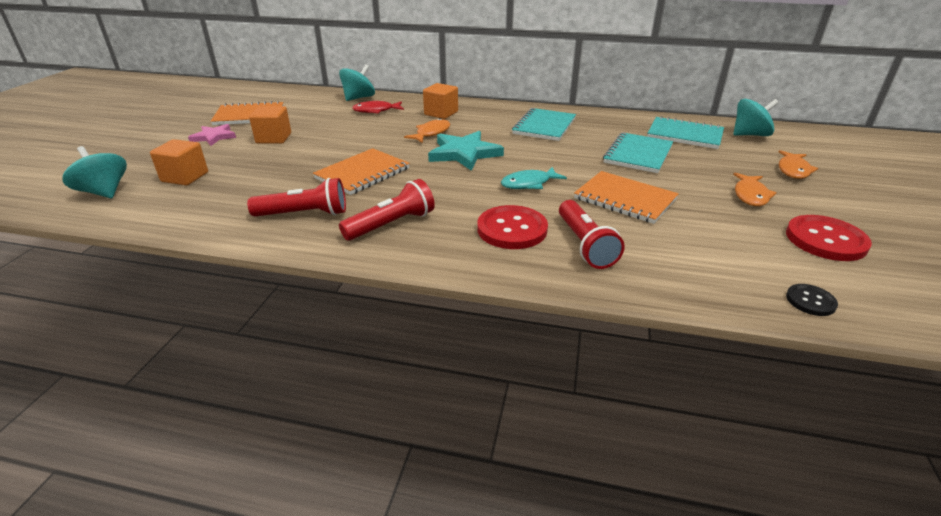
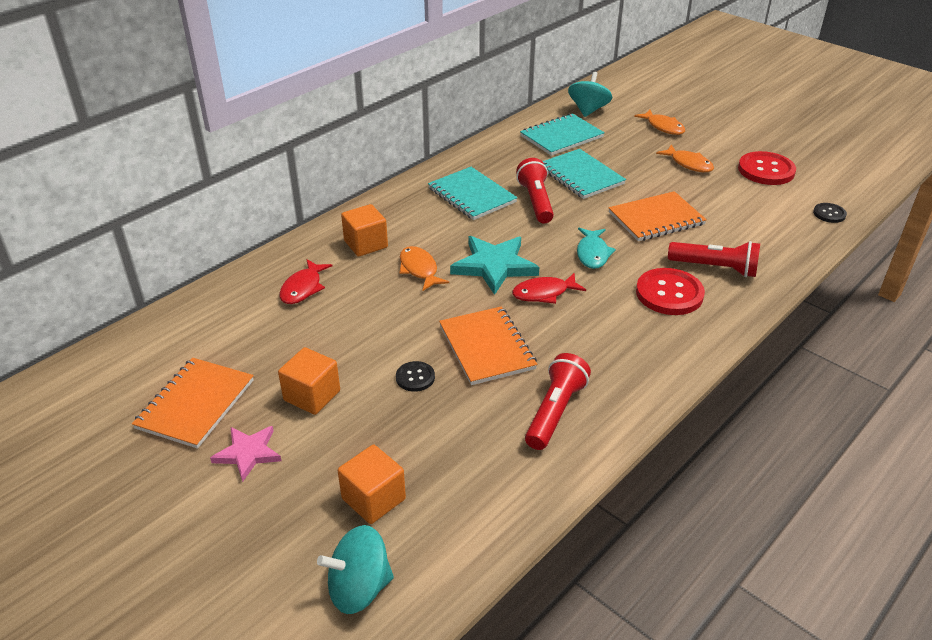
camera: 60 degrees left, 5 degrees up
turquoise spinning top [339,64,375,101] -> none
red flashlight [339,179,435,241] -> red flashlight moved to [516,158,554,223]
none -> black button [396,361,435,392]
none -> red fish [512,273,586,304]

